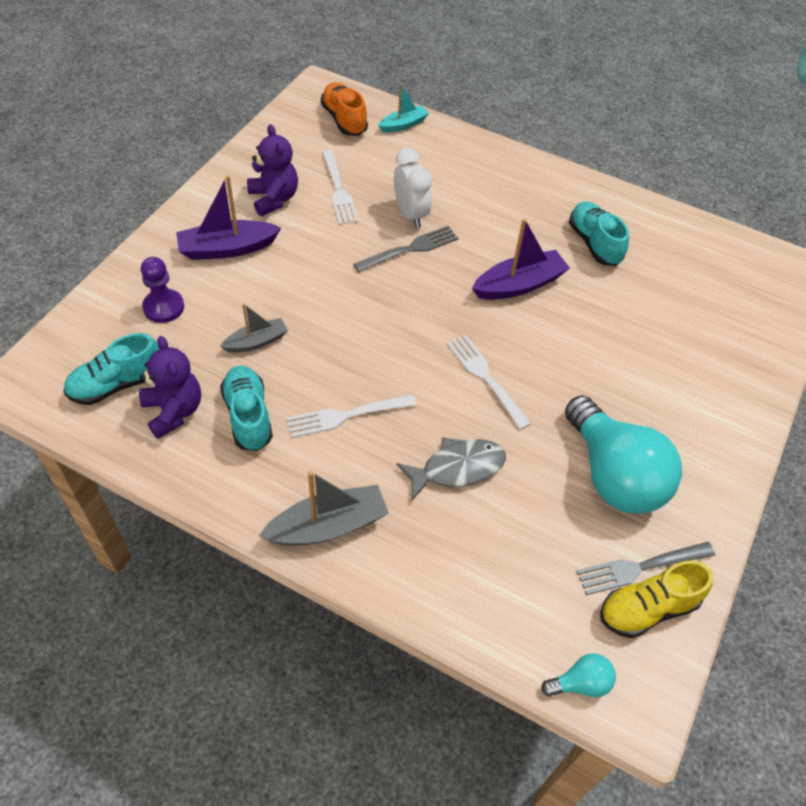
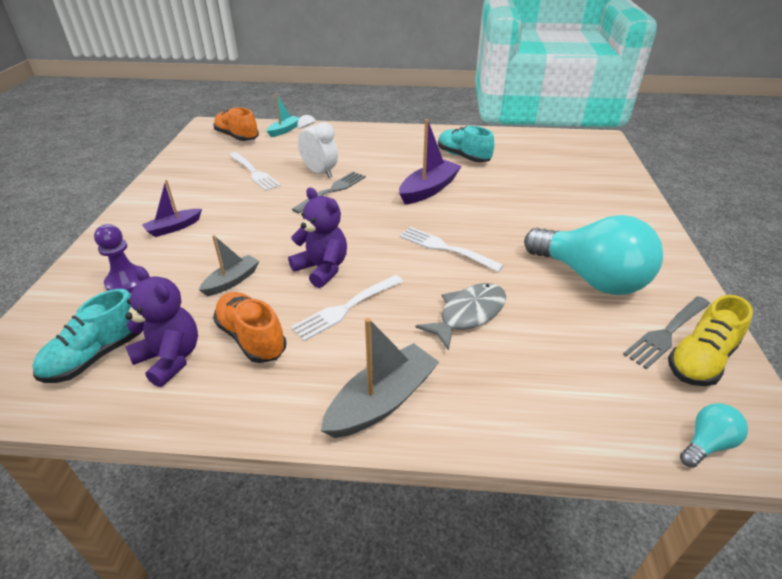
camera: 20 degrees left, 15 degrees down
purple boat [176,175,281,260] -> purple boat [142,180,202,237], size x0.61
turquoise shoe [220,366,273,451] -> orange shoe [213,292,286,363]
purple teddy bear [247,124,298,216] -> purple teddy bear moved to [288,187,347,288]

